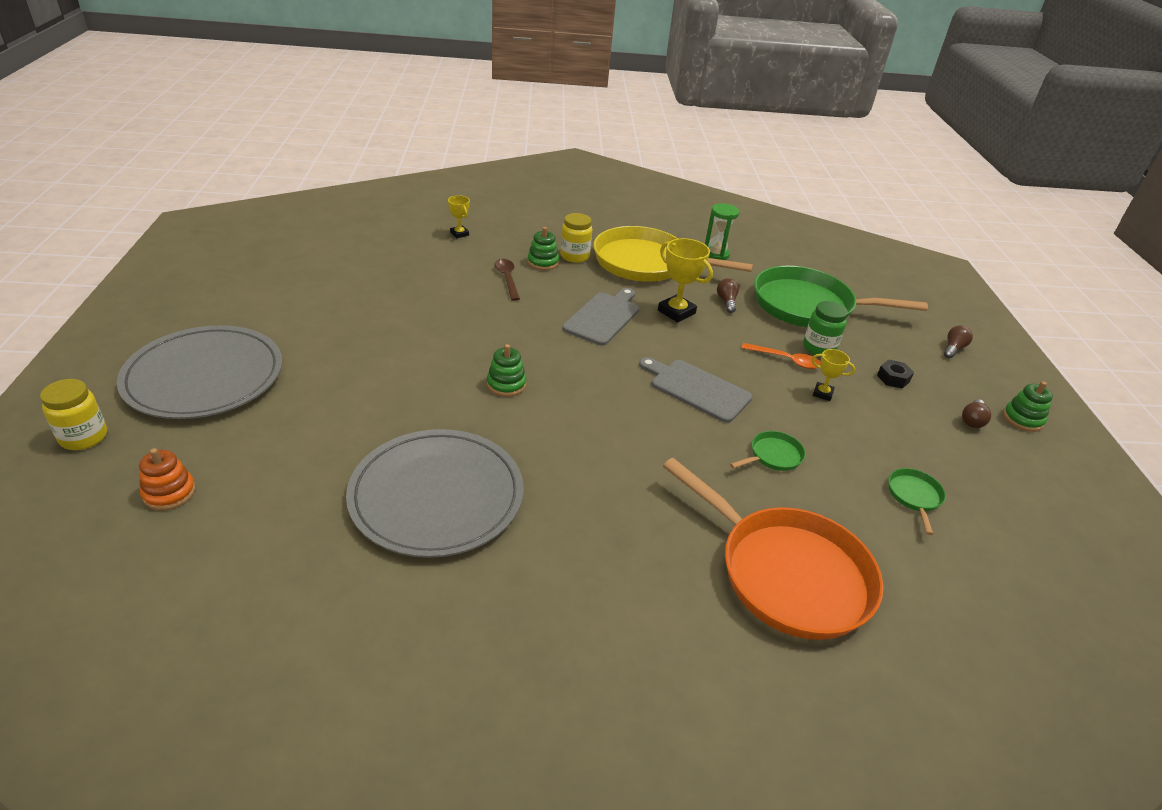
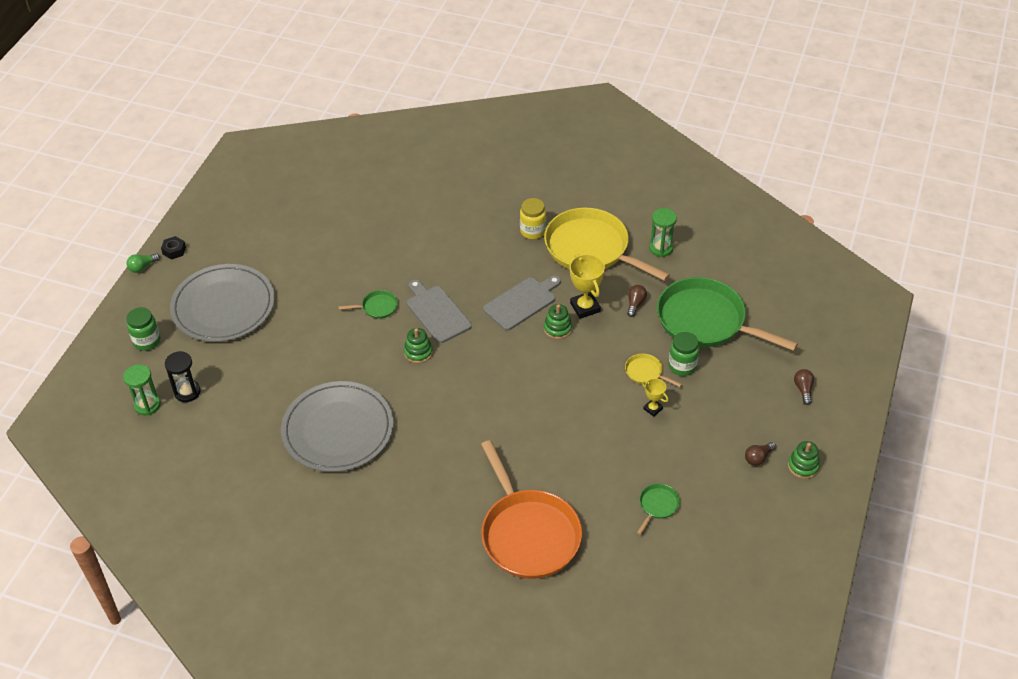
camera: 25 degrees right, 10 degrees up
yellow jar [40,379,107,450] -> green jar [127,307,160,351]
orange stacking toy [139,448,196,511] -> black hourglass [165,351,201,402]
yellow trophy [448,195,470,238] -> none
brown spoon [494,259,520,301] -> none
green stacking toy [527,227,559,270] -> green stacking toy moved to [544,304,572,339]
grey cutting board [639,357,752,423] -> grey cutting board moved to [407,280,472,343]
green pan [730,431,805,471] -> green pan moved to [338,290,398,319]
orange spoon [741,343,821,369] -> yellow pan [625,354,682,387]
black nut [877,359,914,389] -> black nut moved to [161,236,186,260]
brown light bulb [944,325,973,358] -> brown light bulb turned 60 degrees counterclockwise [794,369,814,405]
none -> green hourglass [123,364,161,415]
none -> green light bulb [127,253,160,273]

